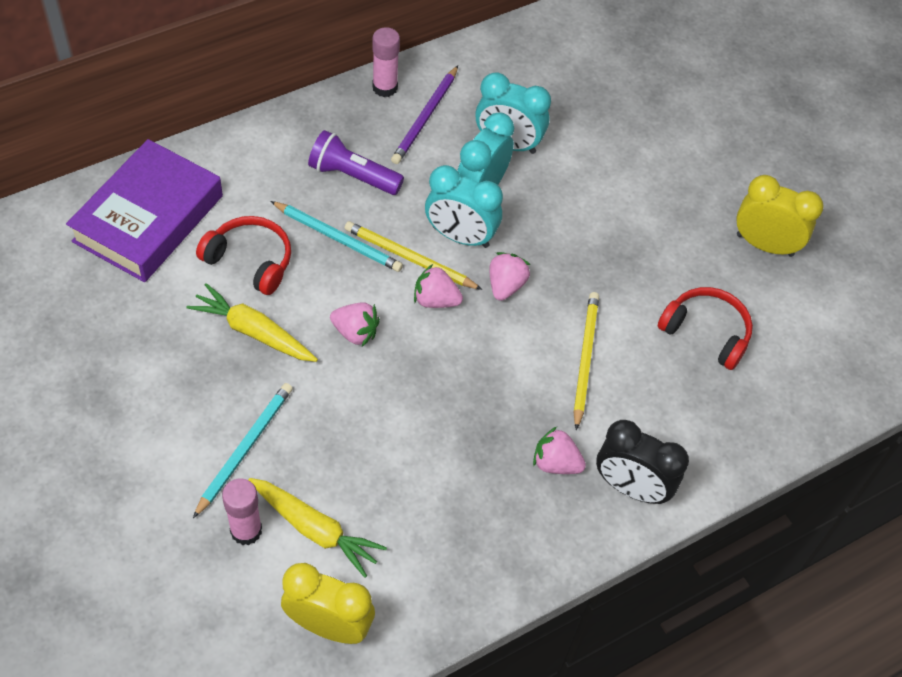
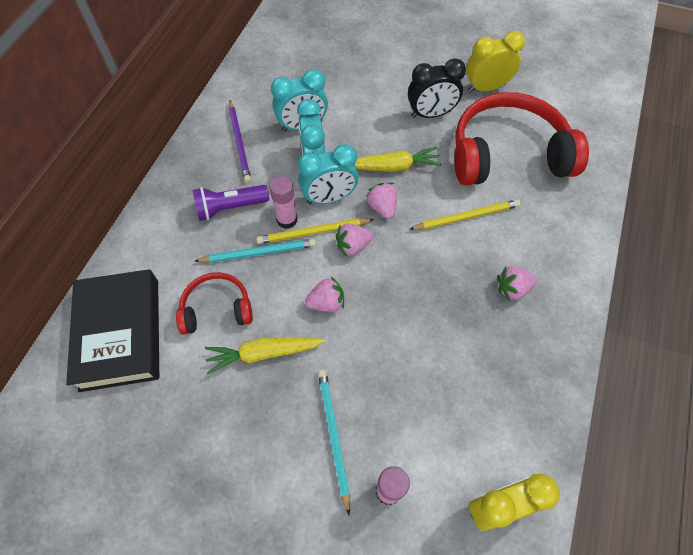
camera: 35 degrees left, 5 degrees up
purple book [66,139,223,282] -> black book [66,269,159,392]
yellow carrot [249,478,387,578] -> yellow carrot moved to [355,147,442,172]
pink glue stick [372,27,400,97] -> pink glue stick moved to [269,176,297,229]
yellow pencil [573,292,599,431] -> yellow pencil turned 105 degrees clockwise [409,199,520,230]
black clock [596,420,689,504] -> black clock moved to [408,58,466,118]
red headphones [658,287,753,370] -> red headphones [454,92,589,186], size x1.95

